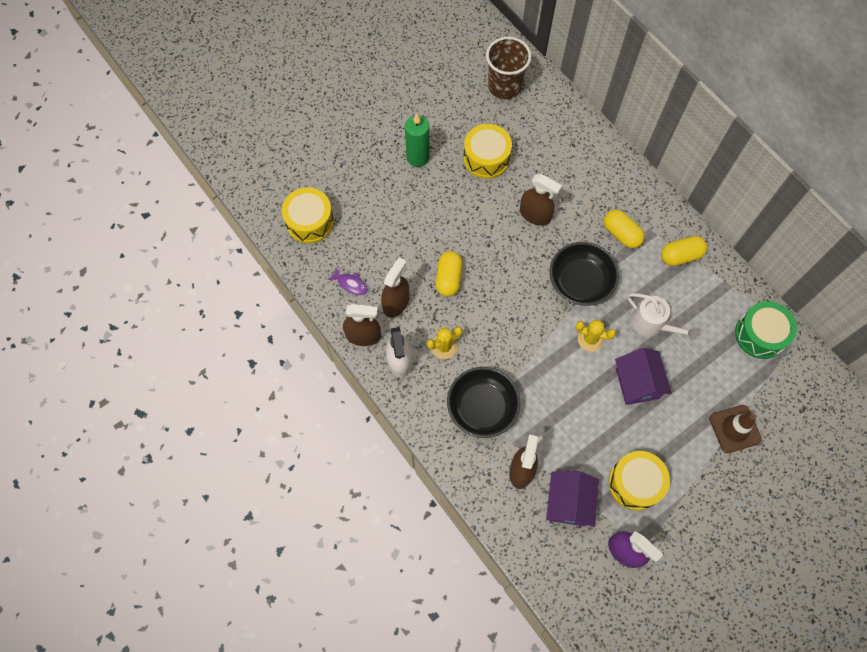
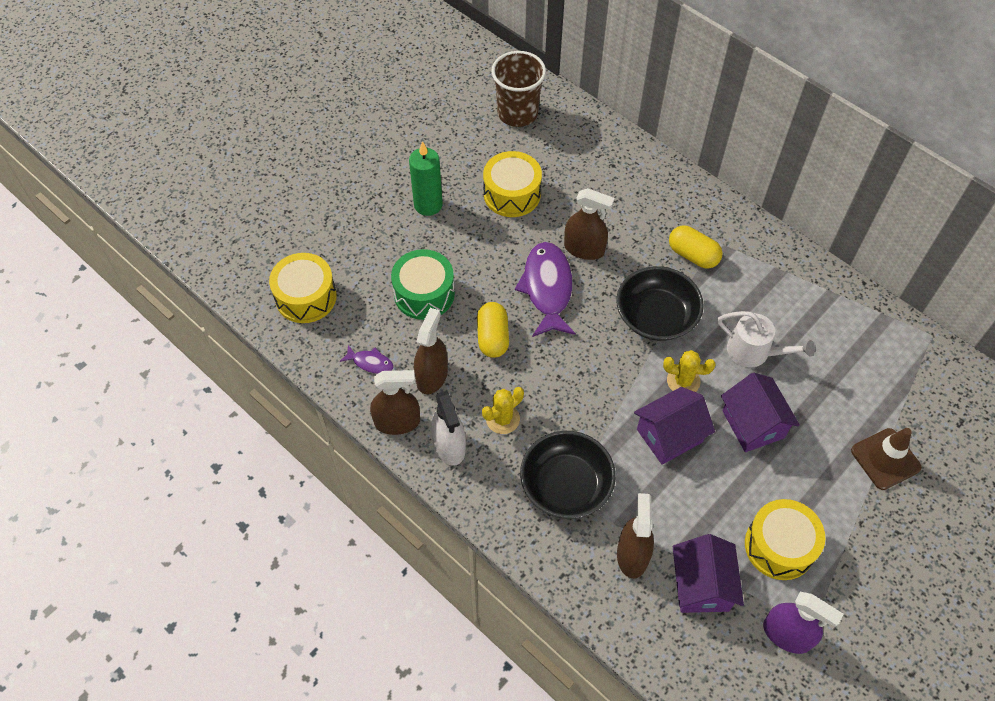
camera: 10 degrees left, 10 degrees down
yellow capsule [661,236,707,266] -> none
green drum [735,301,797,359] -> green drum moved to [391,249,455,320]
none -> purple fish [515,242,576,337]
none -> purple house [634,387,715,465]

